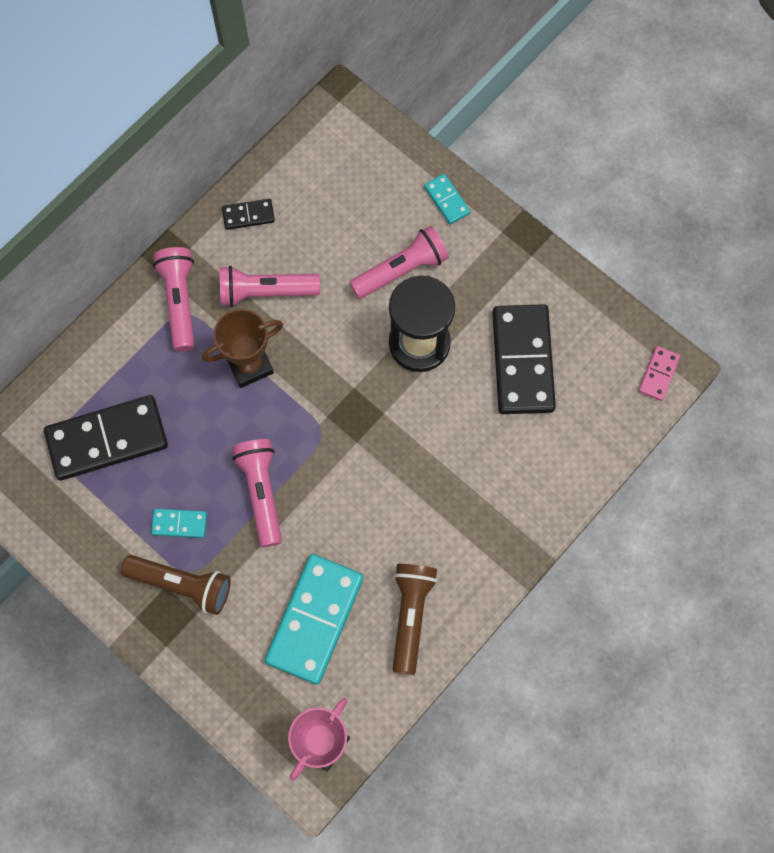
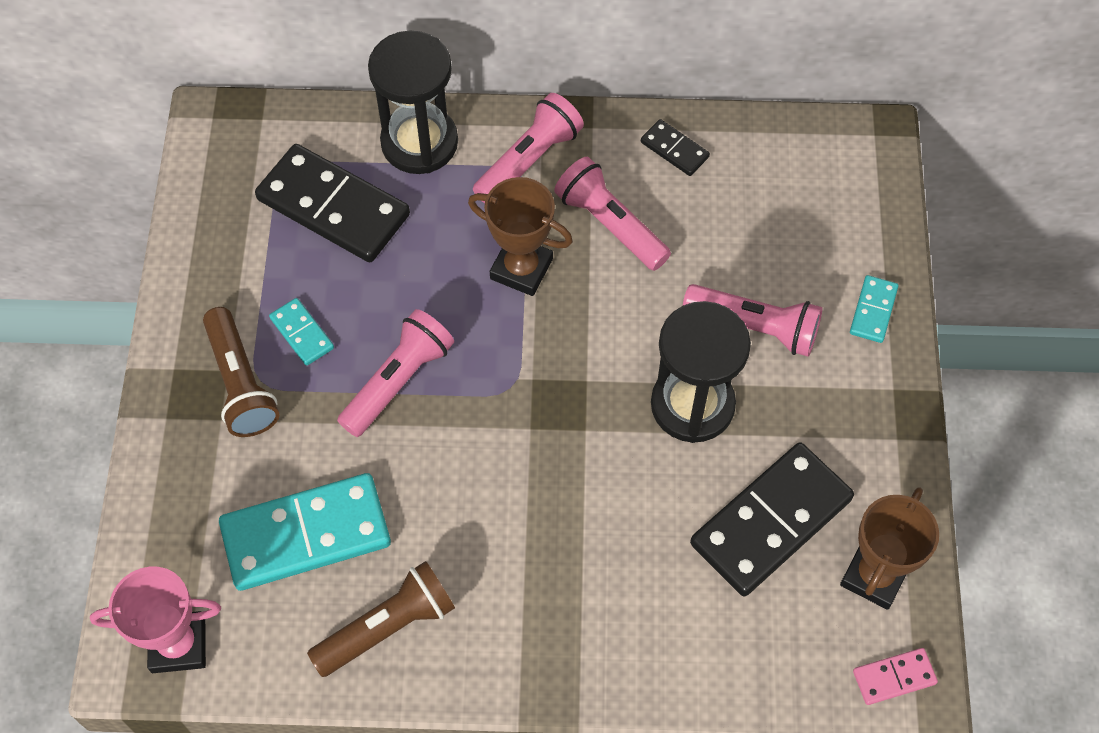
camera: 50 degrees right, 10 degrees down
none -> black hourglass [368,31,458,174]
none -> brown trophy [840,487,939,610]

